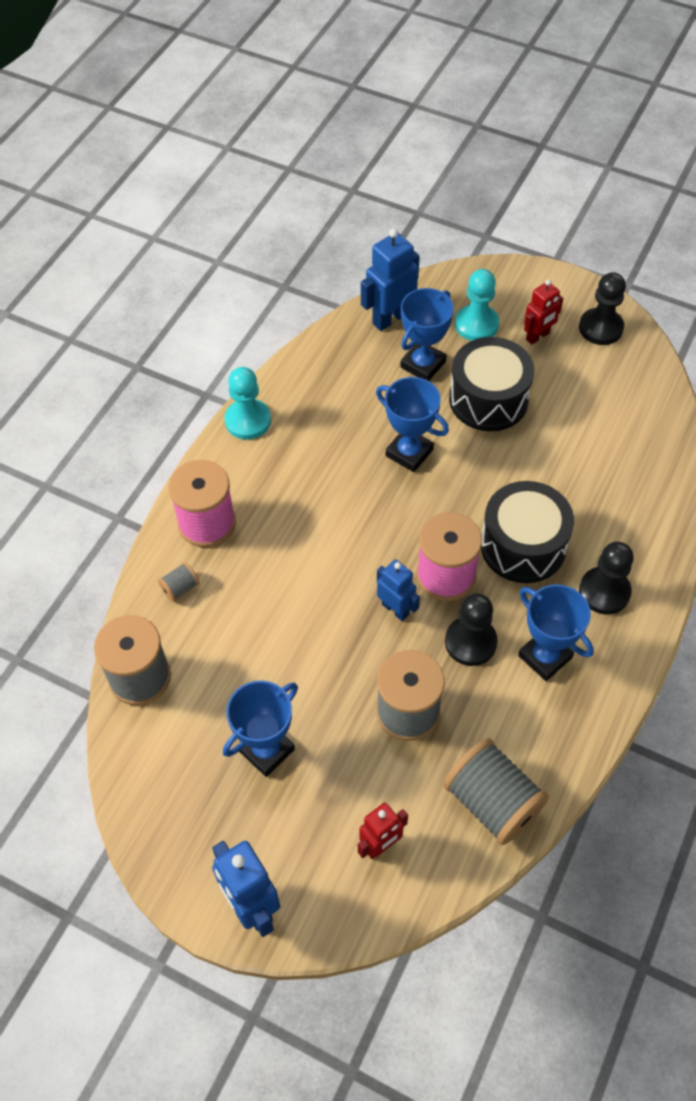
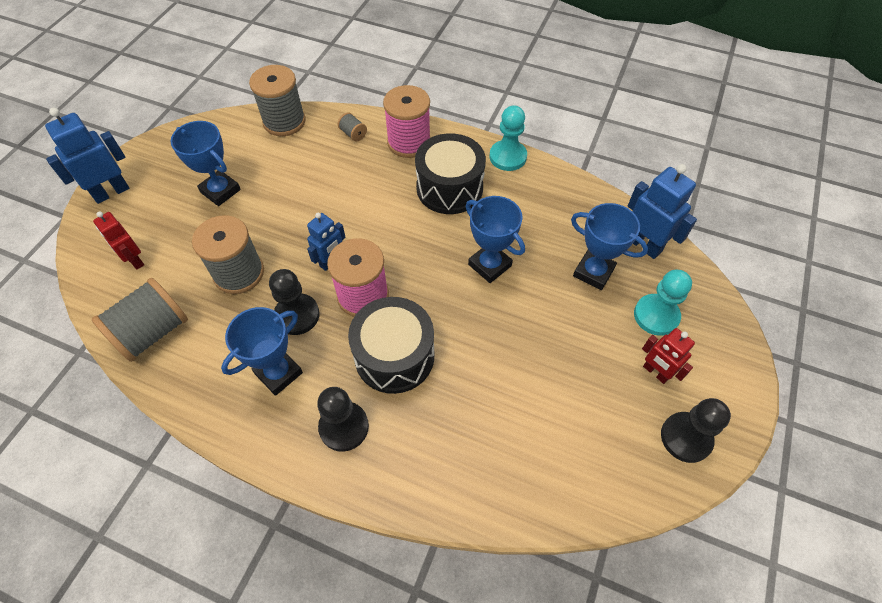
camera: 85 degrees right, 0 degrees up
blue trophy [376,377,449,472] -> blue trophy turned 75 degrees counterclockwise [466,196,525,283]
black drum [449,337,534,431] -> black drum moved to [415,133,486,214]

